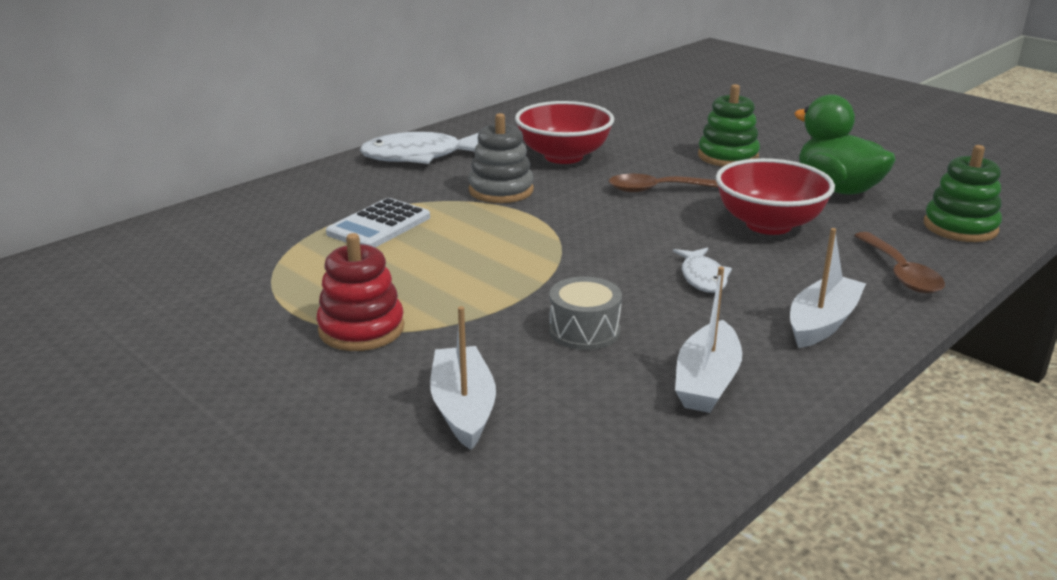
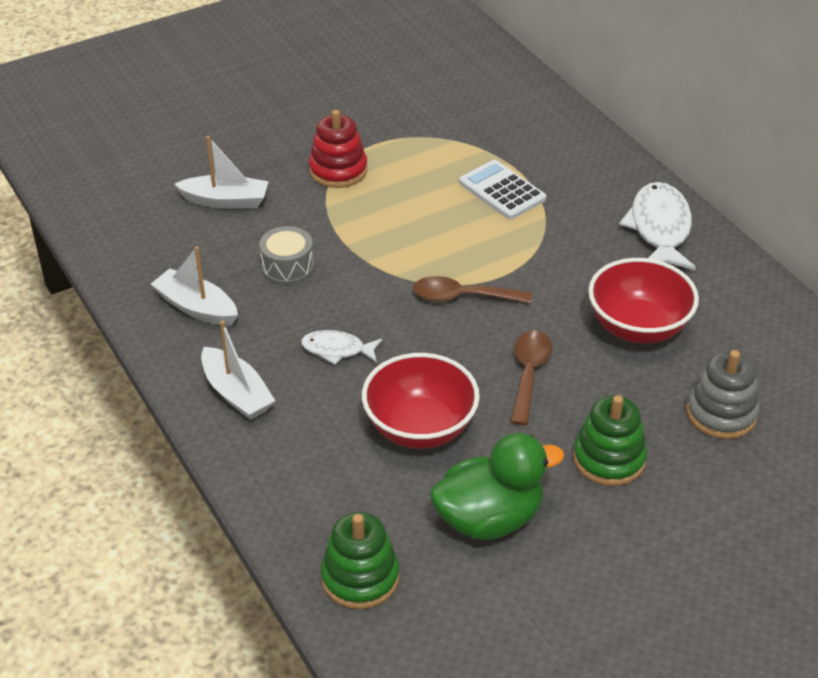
camera: 105 degrees right, 15 degrees up
grey stacking toy [468,113,534,203] -> grey stacking toy moved to [686,350,760,439]
brown spoon [854,232,945,293] -> brown spoon moved to [413,276,531,303]

